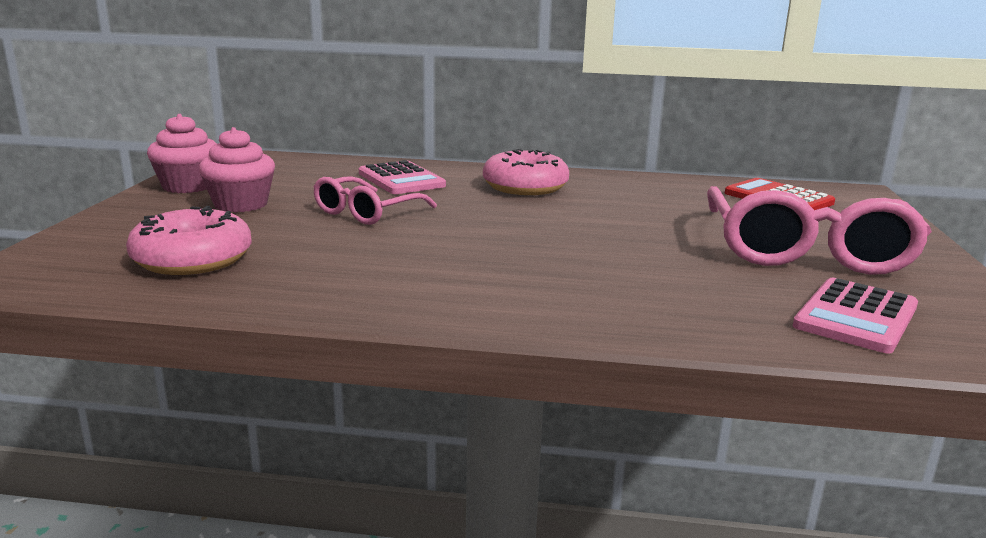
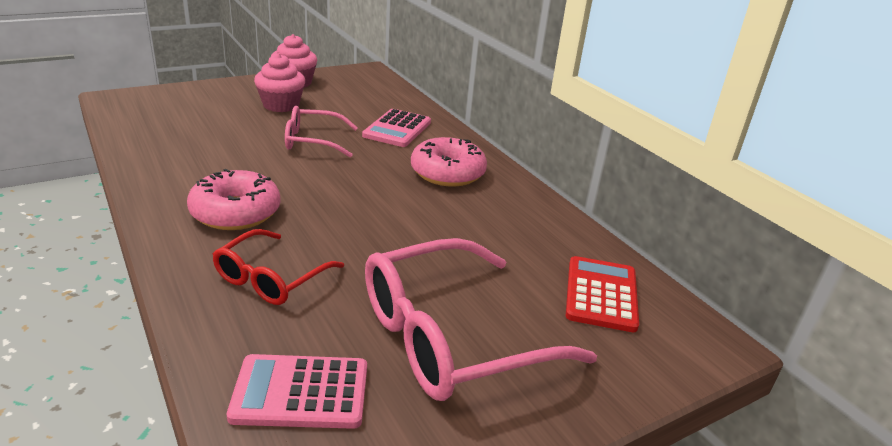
camera: 50 degrees right, 10 degrees up
pink donut [126,206,252,275] -> pink donut moved to [187,169,281,230]
none -> red glasses [213,229,344,305]

